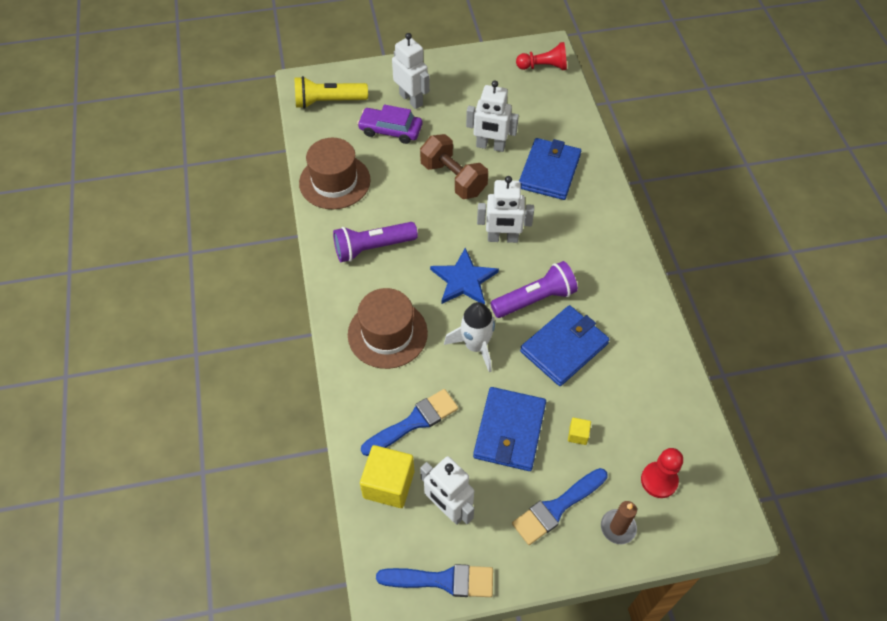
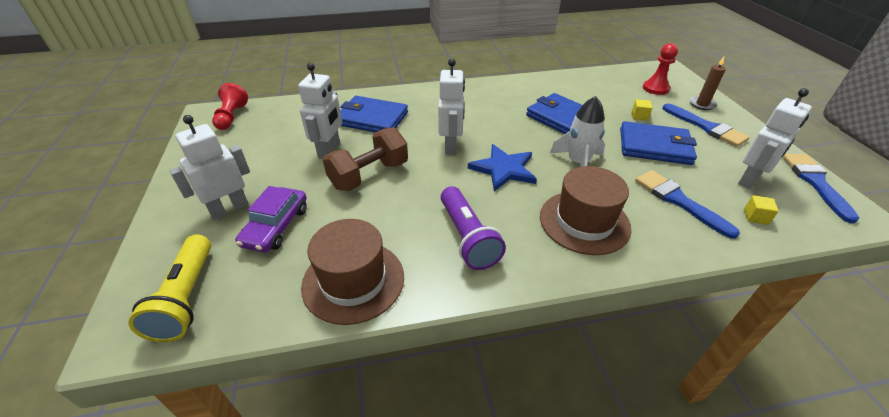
camera: 90 degrees left, 15 degrees down
yellow cube [360,445,414,508] -> yellow cube [744,195,779,225], size x0.46
purple flashlight [490,261,578,318] -> none

